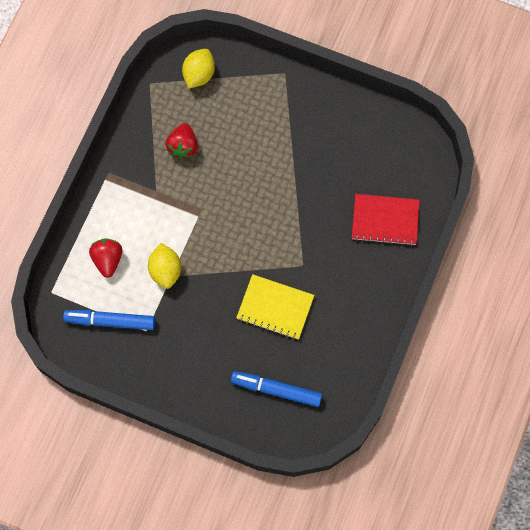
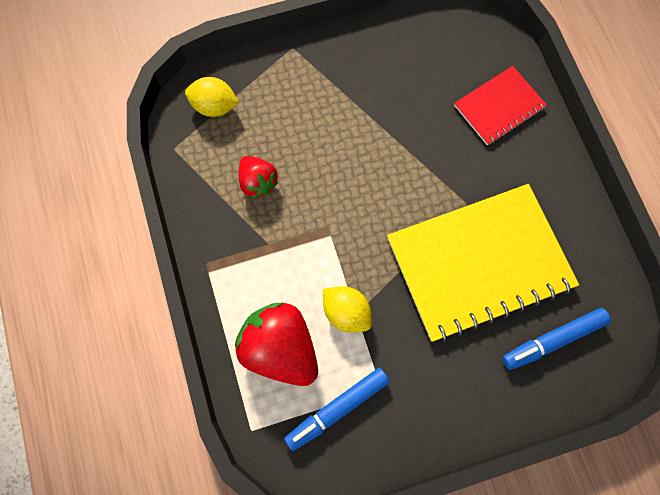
camera: 40 degrees left, 0 degrees up
red strawberry [89,238,122,278] -> red strawberry [235,303,318,386], size x1.76
yellow lemon [182,49,215,88] -> yellow lemon turned 60 degrees counterclockwise [185,77,239,117]
yellow notebook [236,274,314,340] -> yellow notebook [387,184,579,342], size x1.94

